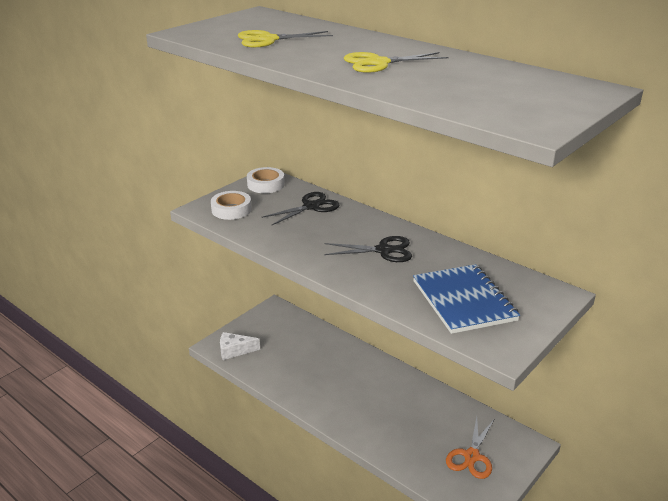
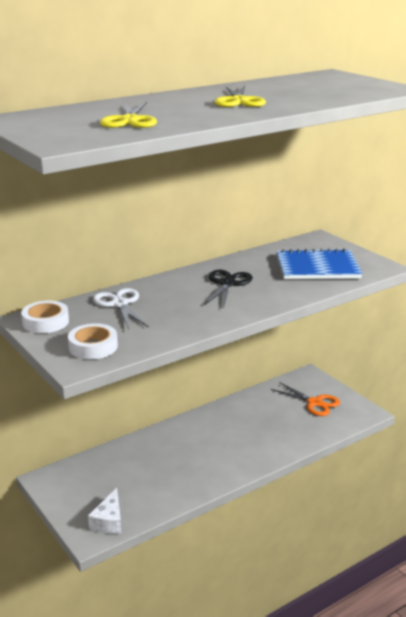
camera: 75 degrees left, 5 degrees down
black scissors [261,192,339,226] -> white scissors [93,288,149,329]

